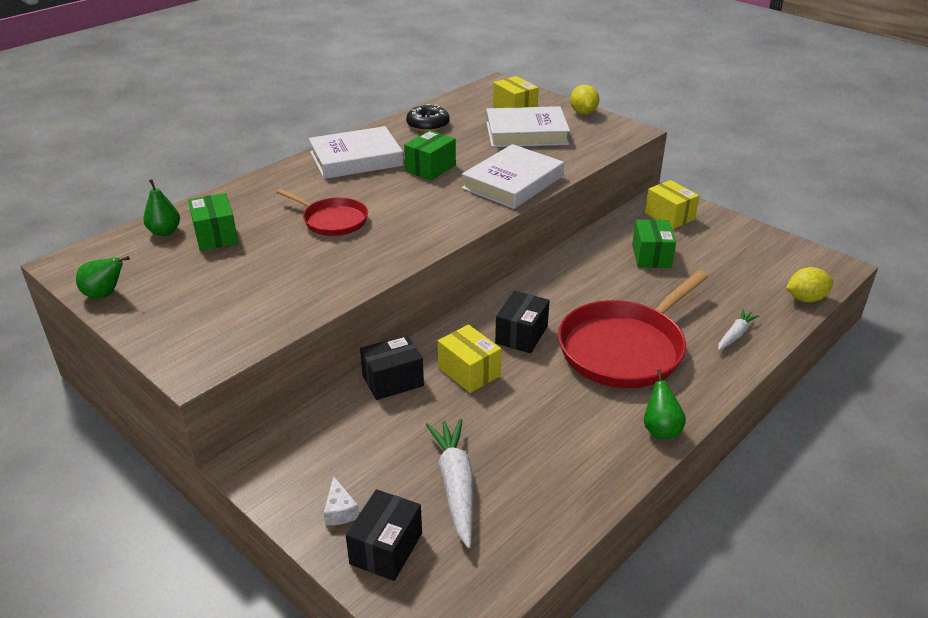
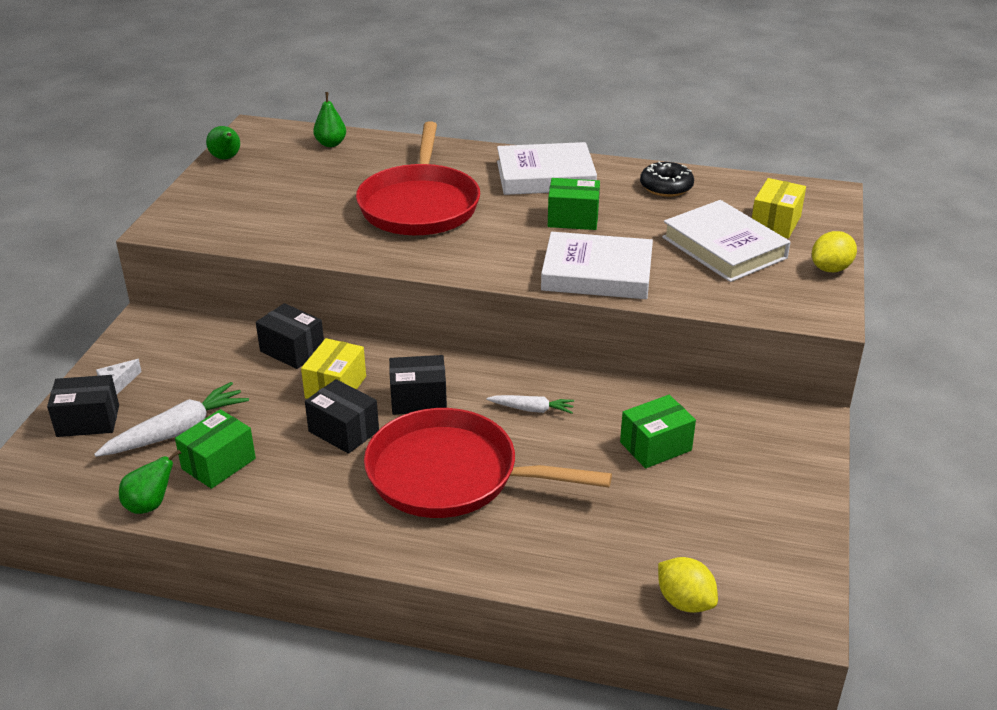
camera: 60 degrees right, 0 degrees up
green box [188,193,238,251] -> green box moved to [175,409,256,489]
red pan [277,189,368,236] -> red pan [356,121,480,235], size x1.81
white book [309,126,404,179] -> white book turned 45 degrees counterclockwise [497,142,597,195]
green pear [644,369,686,439] -> green pear moved to [119,450,181,514]
yellow box [645,180,699,229] -> none
white carrot [718,309,760,350] -> white carrot moved to [486,395,574,414]
none -> black box [305,379,379,454]

